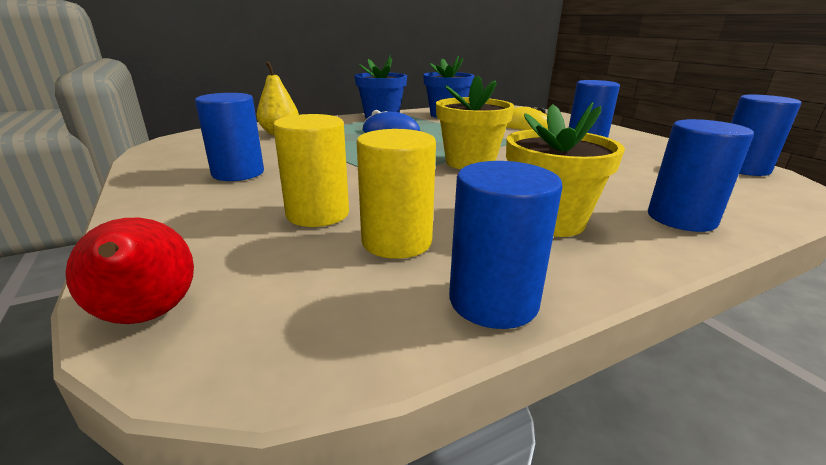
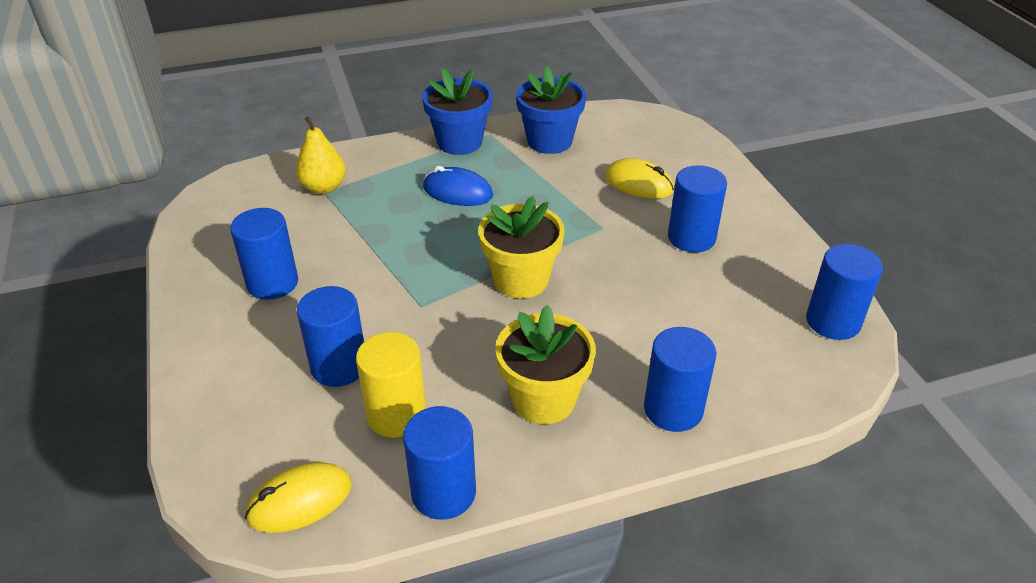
camera: 10 degrees right, 15 degrees up
red pear [65,218,194,324] -> none
yellow cylinder [273,114,349,227] -> blue cylinder [297,286,364,387]
none -> yellow mouse [245,462,352,533]

